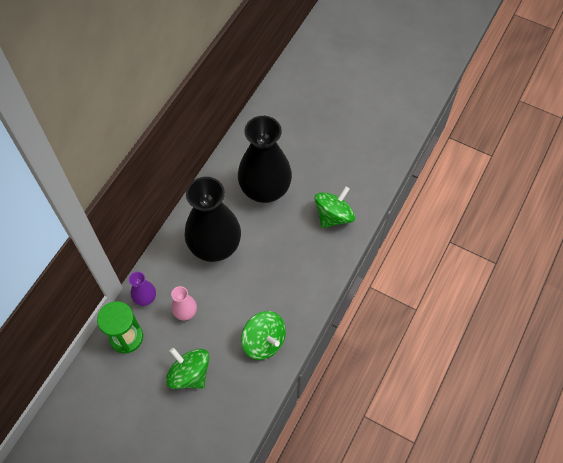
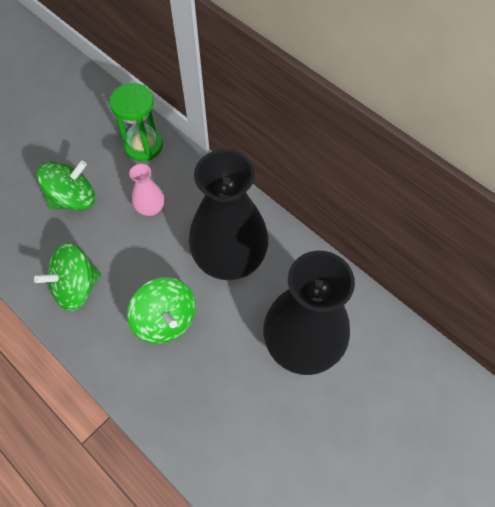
camera: 105 degrees right, 0 degrees up
purple vase [129,272,156,306] -> none
green spinning top [315,186,355,228] -> green spinning top moved to [127,277,196,344]

